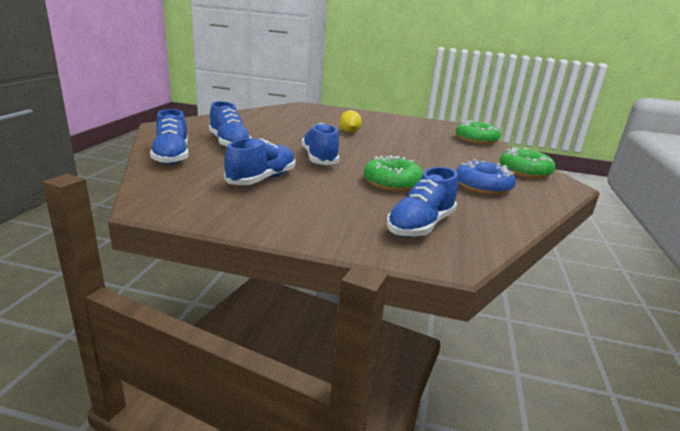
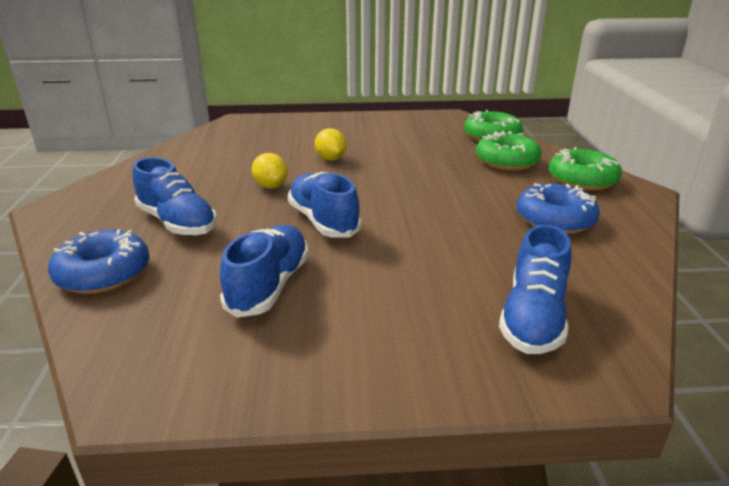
camera: 15 degrees left, 5 degrees up
blue shoe [150,109,189,165] -> blue donut [48,229,149,294]
green donut [364,155,423,191] -> green donut moved to [476,131,542,171]
none -> yellow lemon [252,153,288,189]

